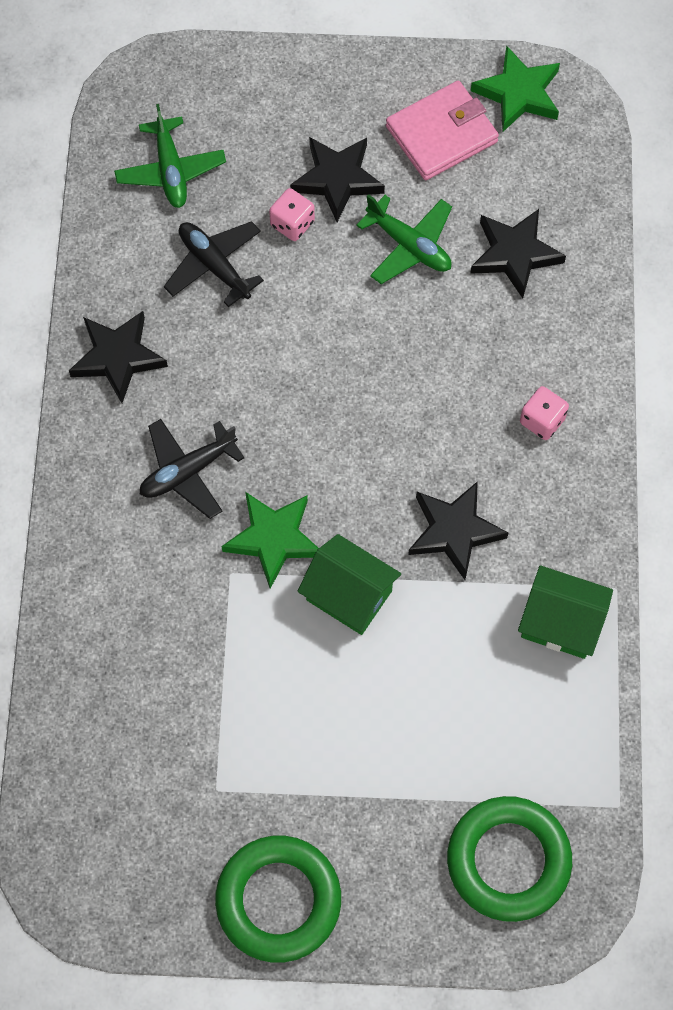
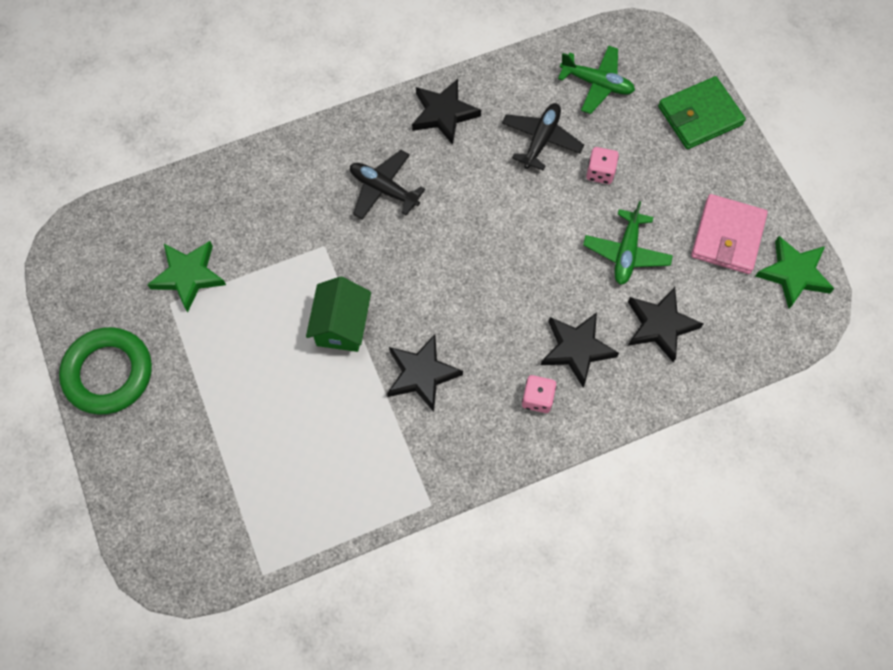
camera: 65 degrees right, 0 degrees up
green plane [114,104,226,208] -> green plane turned 120 degrees counterclockwise [558,46,635,114]
green star [221,492,319,589] -> green star moved to [147,241,226,312]
black star [290,137,385,222] -> black star moved to [541,312,619,387]
pink wallet [386,81,499,180] -> pink wallet turned 75 degrees clockwise [691,194,768,274]
green ring [447,796,572,922] -> none
green house [518,565,613,659] -> none
none -> green wallet [658,76,746,149]

